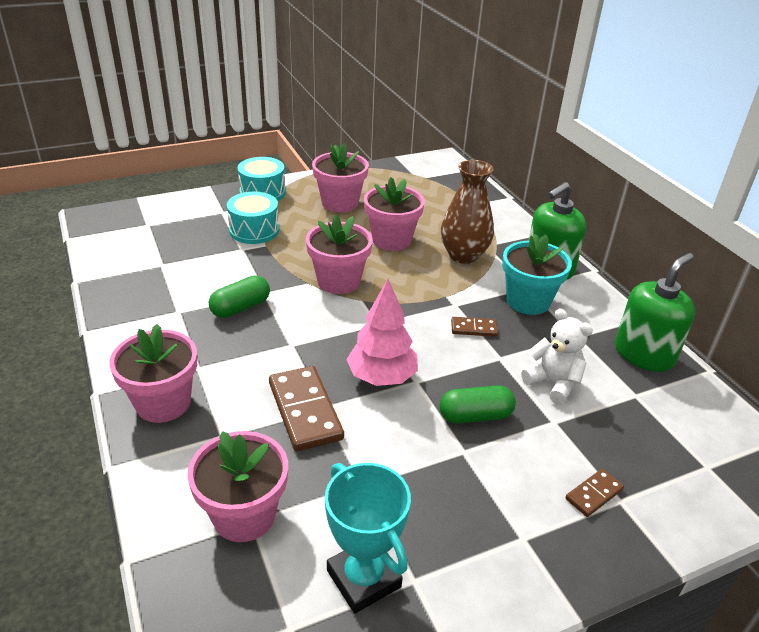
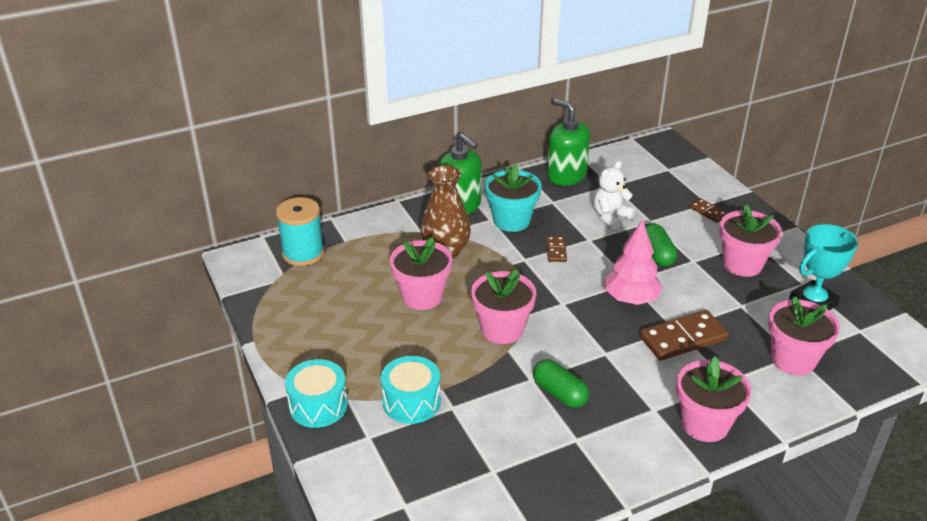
camera: 90 degrees left, 0 degrees up
pink flower pot [312,143,369,212] -> pink flower pot moved to [719,204,782,277]
none -> turquoise spool [276,197,324,266]

